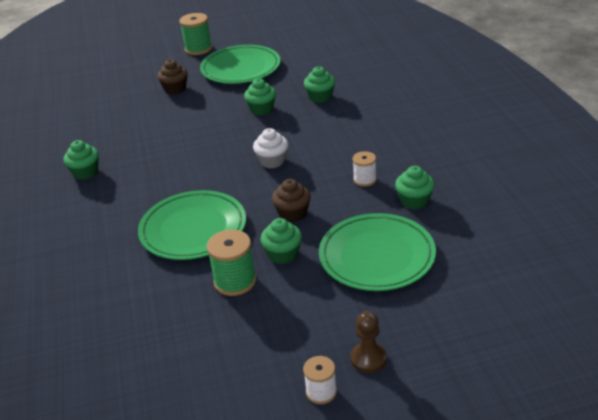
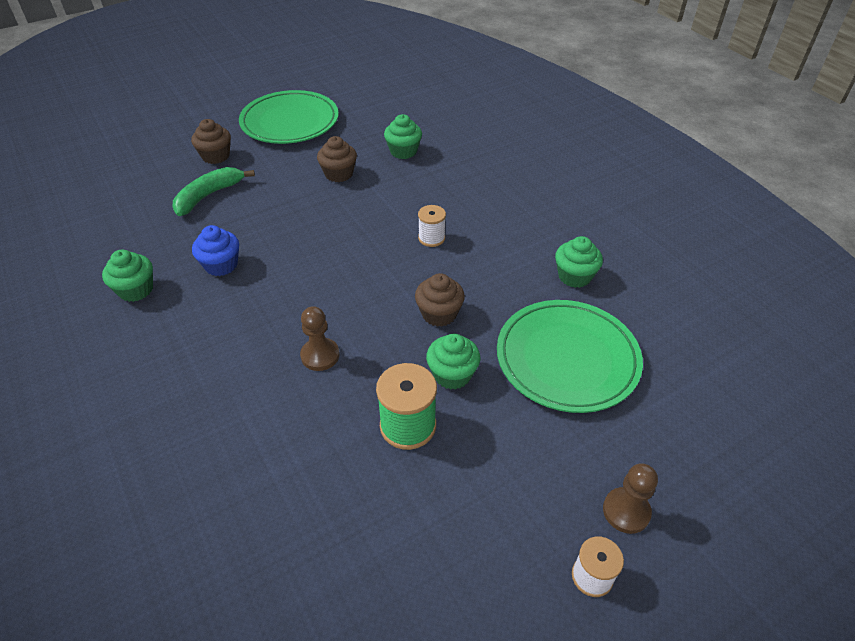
camera: 20 degrees left, 10 degrees up
green plate [138,190,246,260] -> brown pawn [300,306,339,371]
green spool [179,13,212,55] -> none
green cupcake [244,79,276,115] -> brown cupcake [317,136,357,182]
white cupcake [253,128,288,168] -> none
white spool [353,151,377,187] -> white spool moved to [418,205,446,247]
none -> green banana [173,167,255,216]
none -> blue cupcake [192,225,239,276]

